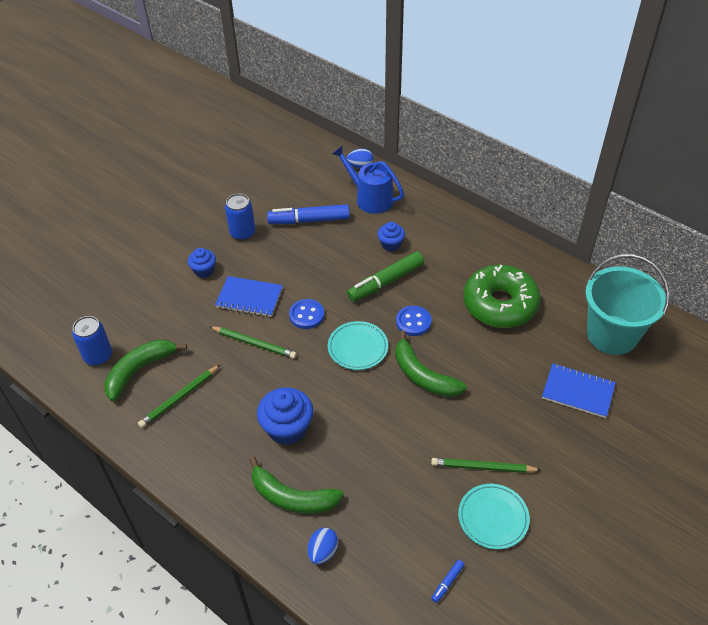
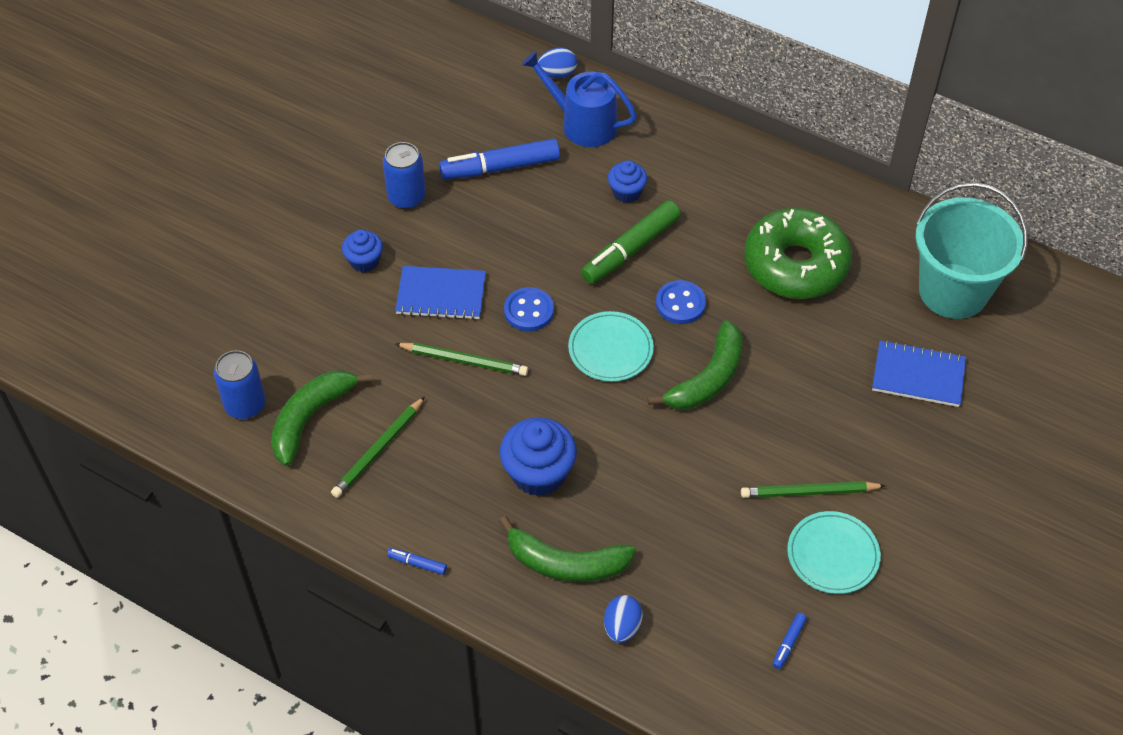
camera: 10 degrees left, 5 degrees up
green banana [395,331,467,397] -> green banana turned 90 degrees counterclockwise [647,320,743,409]
none -> blue marker [387,548,447,575]

